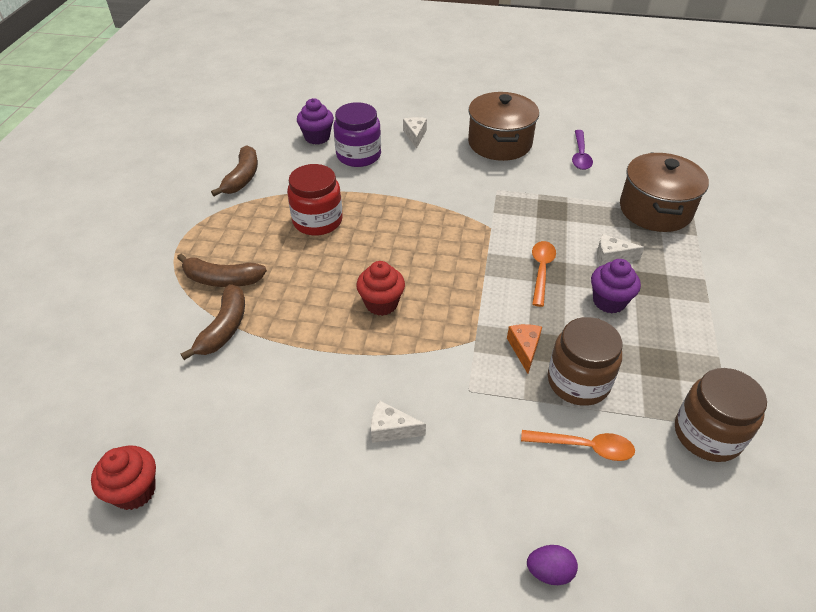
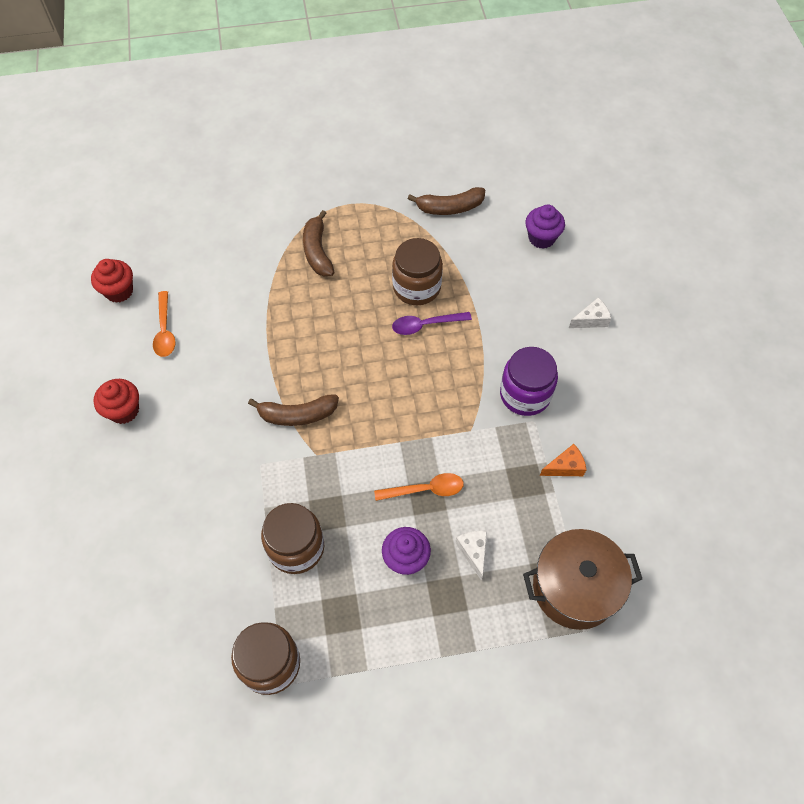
camera: 70 degrees right, 15 degrees up
brown banana [181,284,245,360] -> brown banana moved to [248,394,339,426]
red jar [287,164,343,235] -> brown jar [392,238,443,305]
purple jar [333,102,381,167] -> purple jar moved to [500,347,558,416]
red cupcake [356,261,405,316] -> red cupcake moved to [94,379,139,424]
white cheese [371,401,426,443] -> none
brown pot [468,92,539,161] -> none
orange cheese [507,324,542,374] -> orange cheese moved to [540,444,587,476]
orange spoon [521,430,635,461] -> orange spoon moved to [153,291,176,357]
purple egg [527,545,578,585] -> none
purple spoon [572,130,593,170] -> purple spoon moved to [392,312,472,335]

